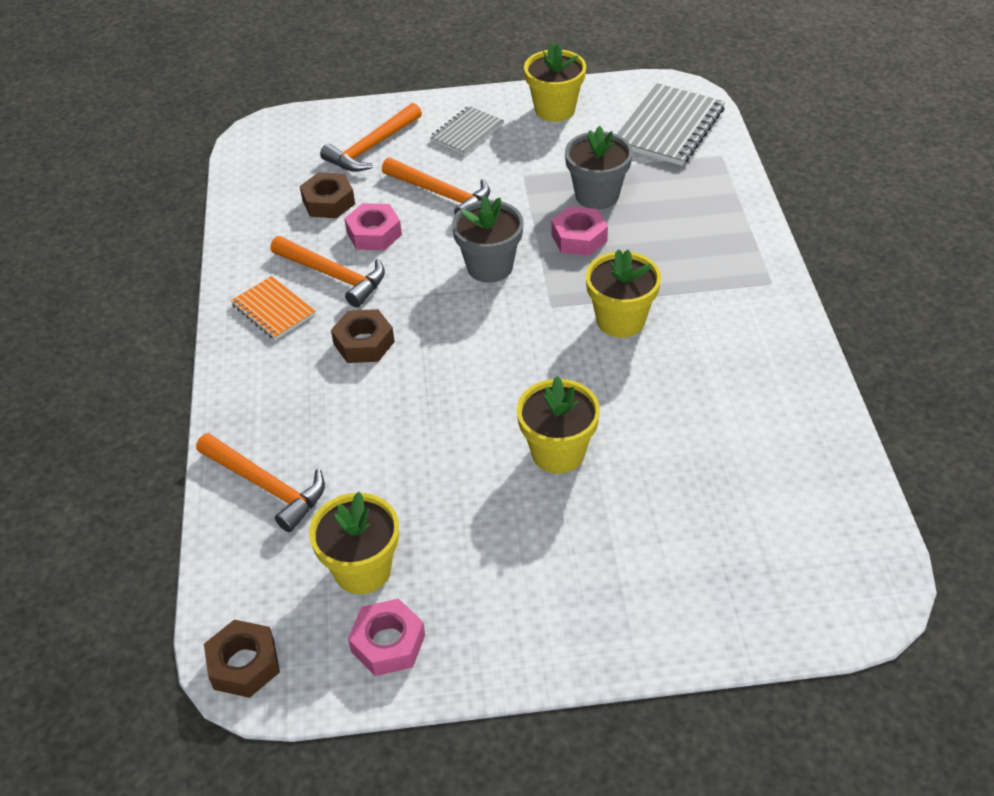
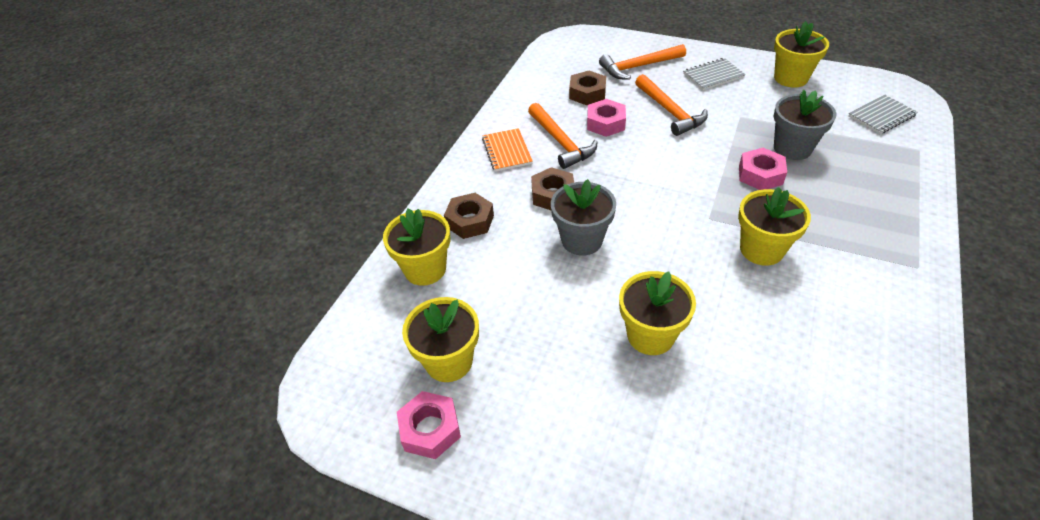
camera: 30 degrees right, 0 degrees up
orange hammer [196,433,325,532] -> yellow flower pot [383,208,450,286]
brown nut [204,620,280,698] -> brown nut moved to [444,193,494,239]
grey flower pot [452,196,524,283] -> grey flower pot moved to [551,179,616,256]
grey notebook [617,83,725,166] -> grey notebook [848,95,918,134], size x0.59

